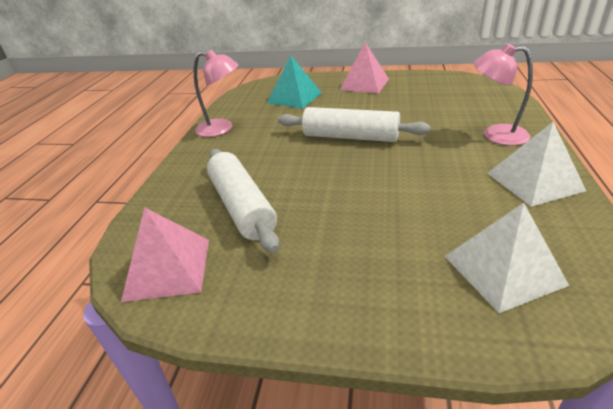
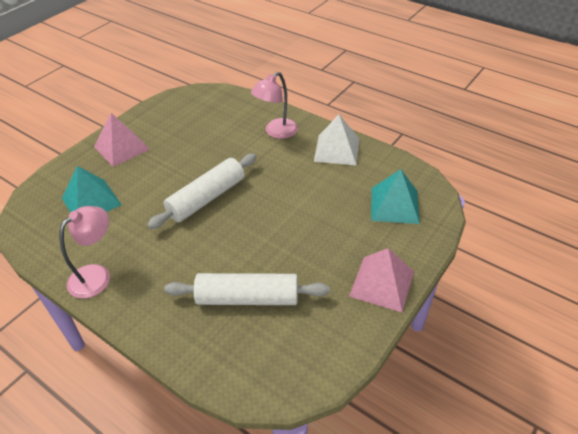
camera: 65 degrees left, 10 degrees up
pink pyramid [121,207,209,302] -> pink pyramid moved to [349,248,414,312]
white pyramid [445,203,569,313] -> turquoise pyramid [371,169,420,224]

